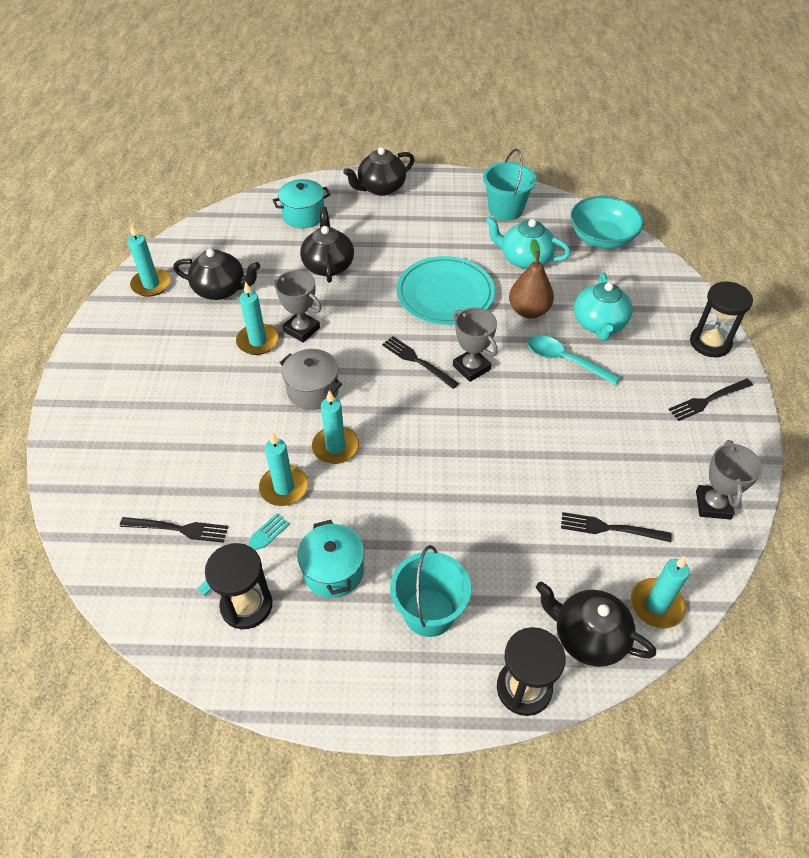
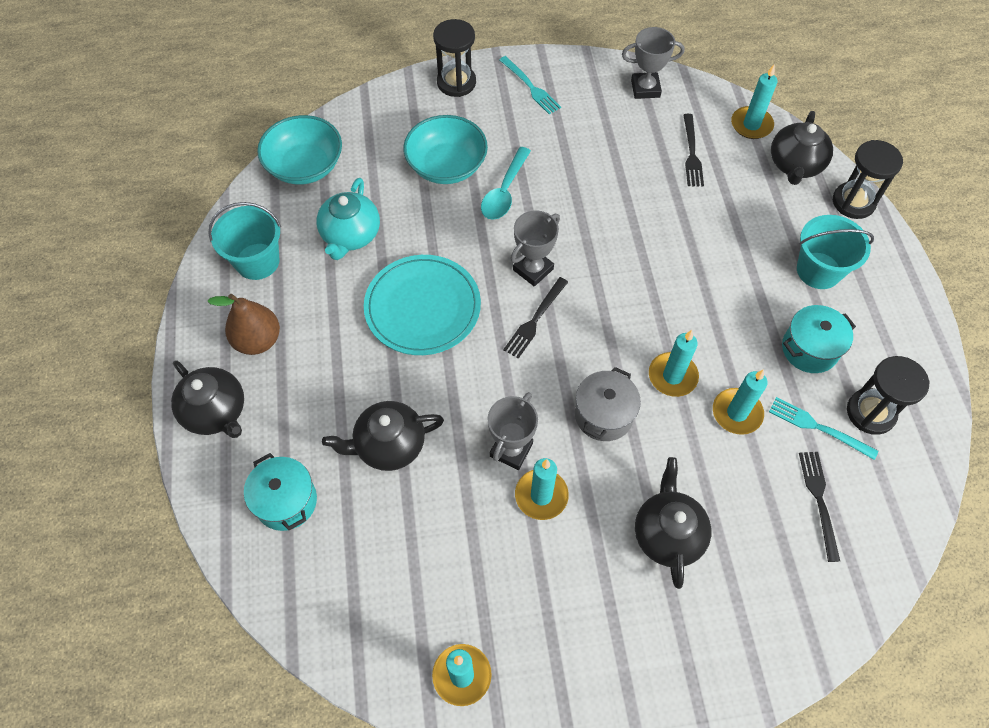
camera: 100 degrees left, 10 degrees up
black teapot [173,249,260,300] -> black teapot moved to [635,457,711,589]
brown pear [509,239,554,319] -> brown pear moved to [207,294,280,355]
turquoise teapot [574,273,632,341] -> turquoise bowl [403,115,488,184]
black fork [668,379,753,421] -> turquoise fork [499,56,561,114]

